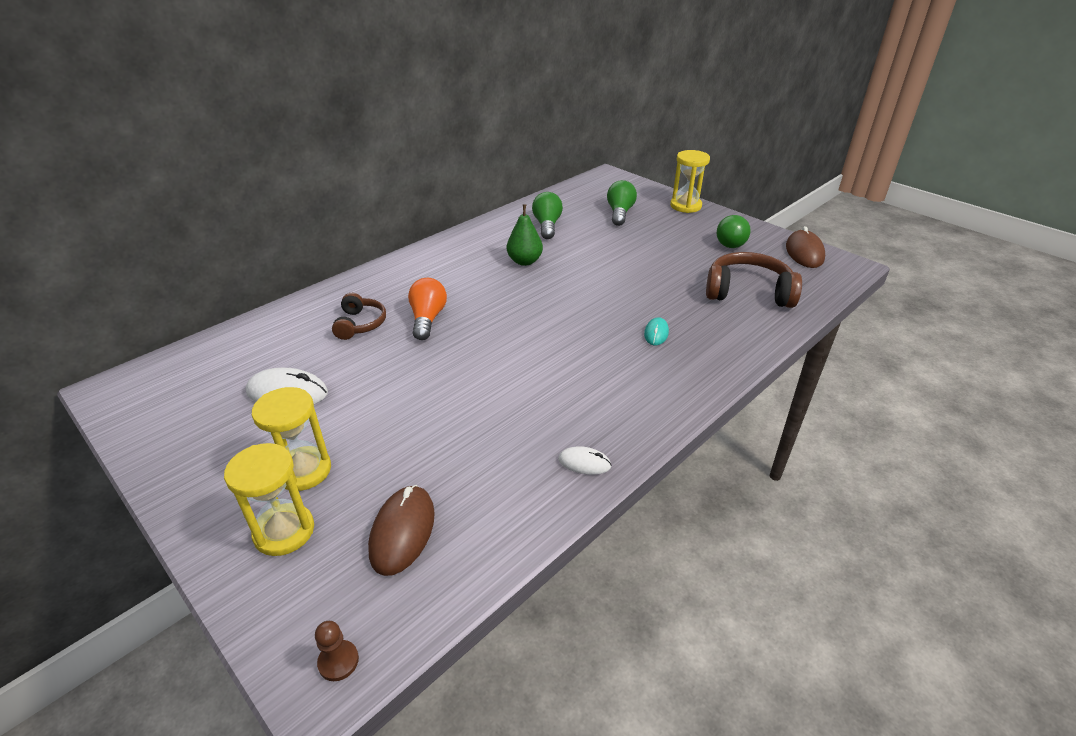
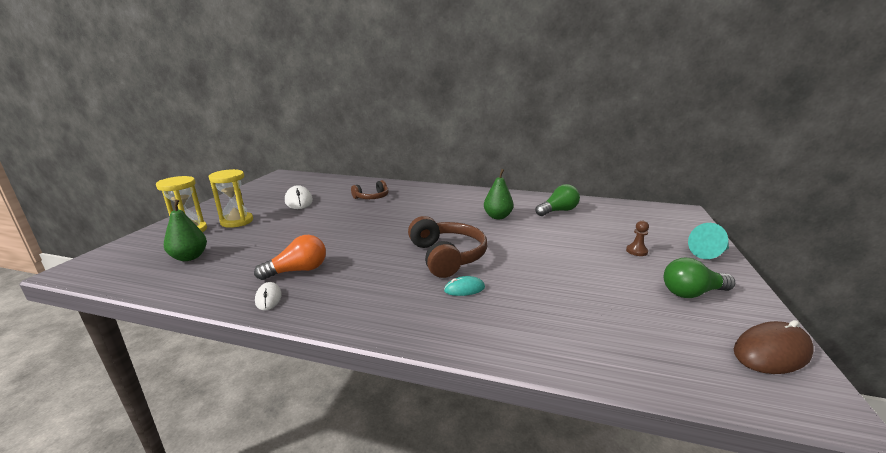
camera: 60 degrees right, 15 degrees down
brown pawn [315,621,359,681] -> brown pawn moved to [626,221,649,256]
brown mouse [368,485,435,576] -> green pear [164,200,207,261]
orange light bulb [408,278,447,340] -> orange light bulb moved to [254,235,326,280]
green light bulb [607,180,637,226] -> none
yellow hourglass [670,150,710,213] -> turquoise cone [688,223,729,259]
brown headphones [706,252,802,308] -> brown headphones moved to [408,216,487,278]

